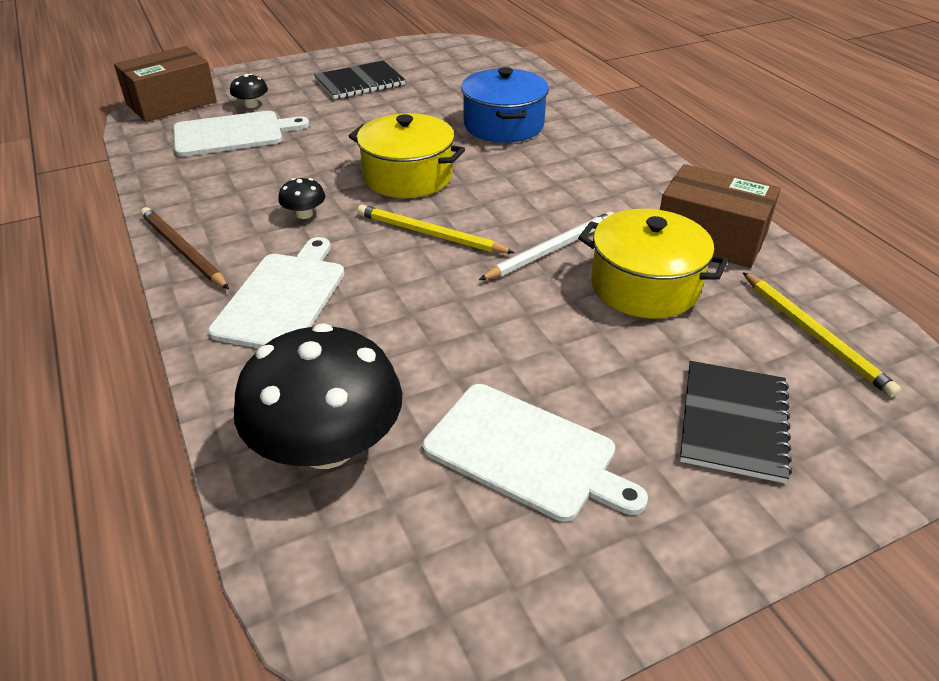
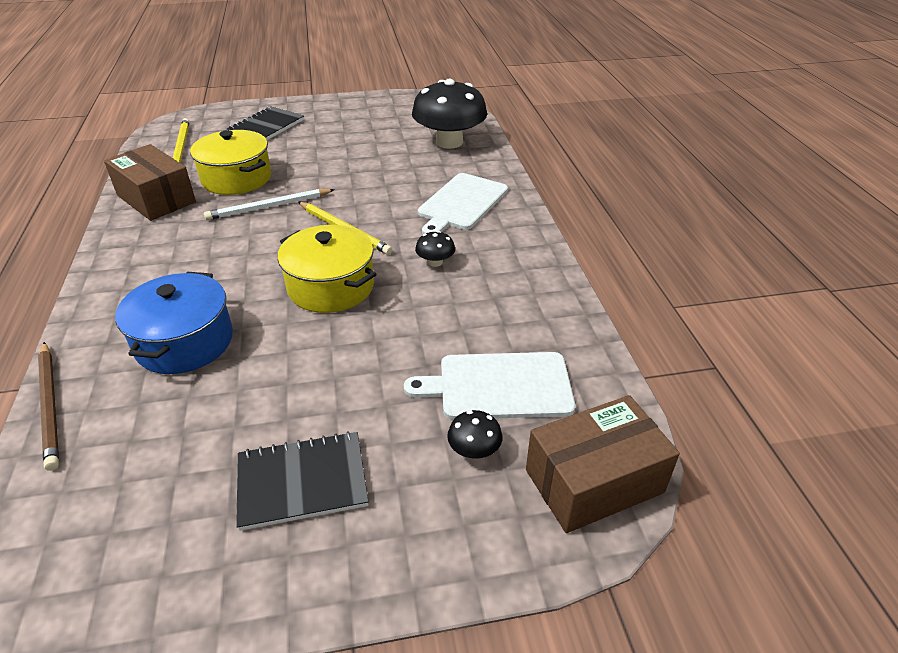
camera: 165 degrees left, 0 degrees up
brown pencil [141,207,229,289] -> brown pencil moved to [38,342,59,471]
white cutting board [423,384,648,522] -> none

